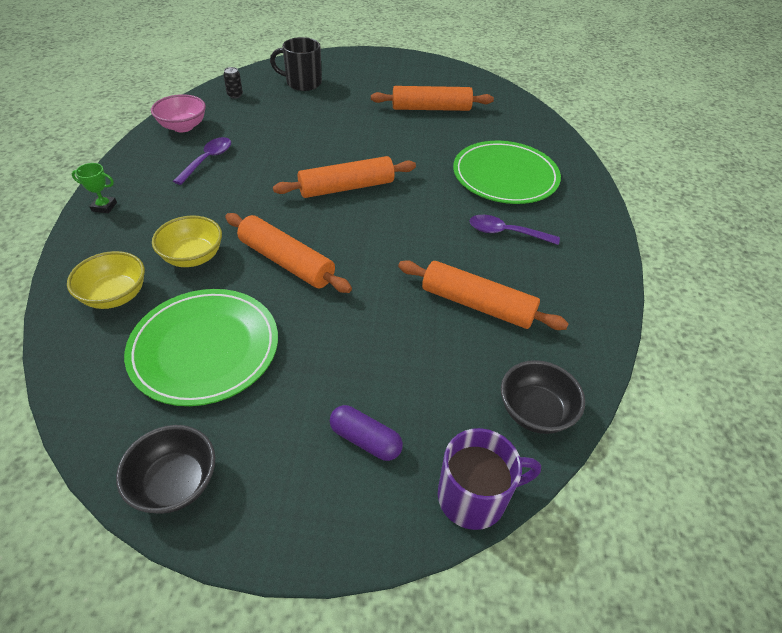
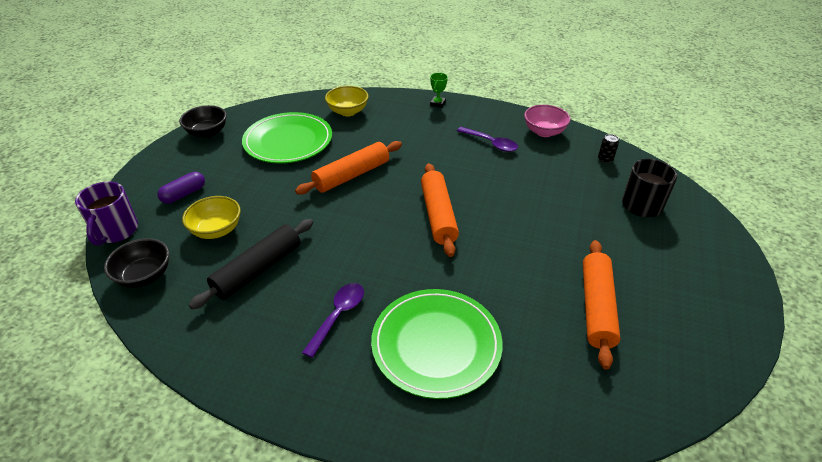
camera: 105 degrees right, 5 degrees down
yellow bowl [152,216,222,267] -> yellow bowl moved to [182,196,241,239]
orange rolling pin [398,260,569,330] -> black rolling pin [189,219,313,310]

